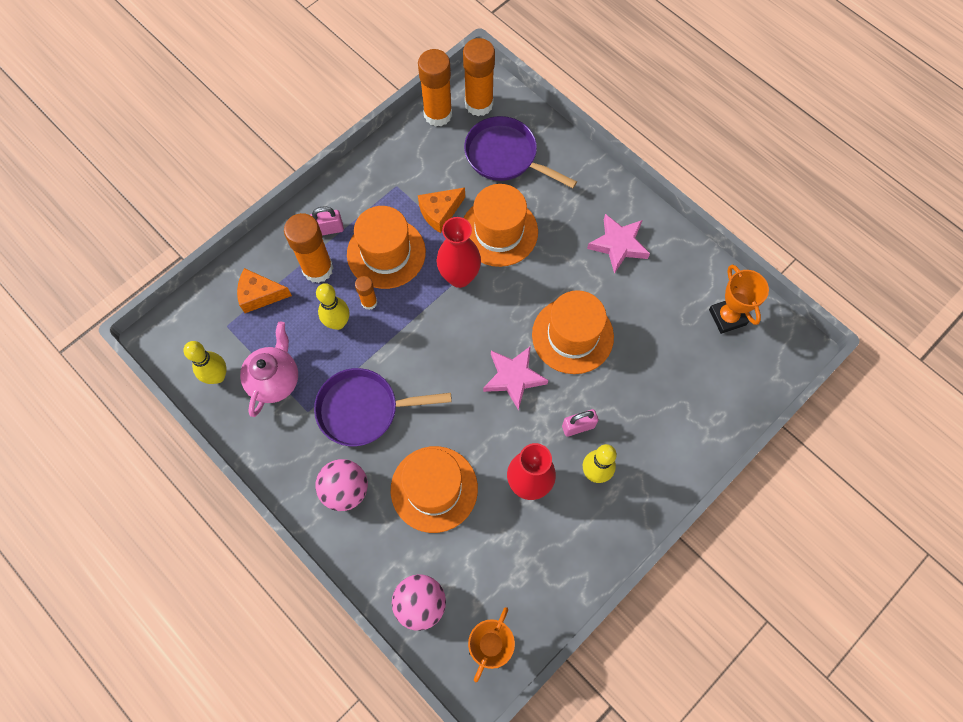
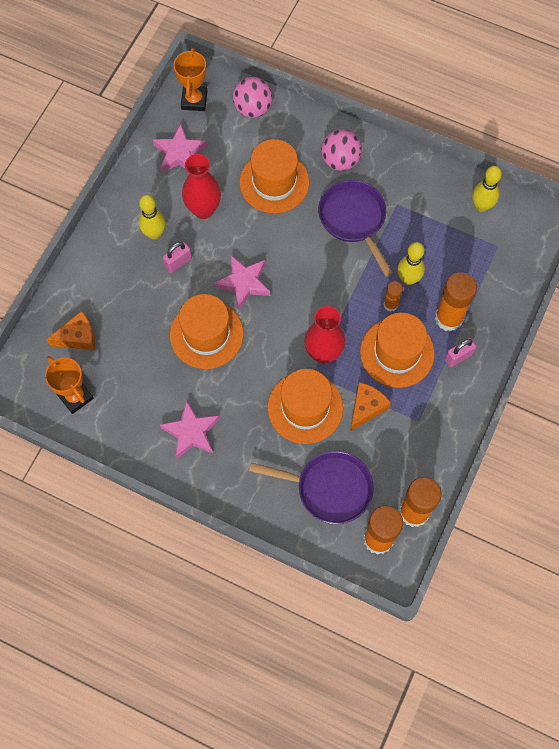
camera: 160 degrees right, 0 degrees up
orange cheese [237,268,292,313] -> orange cheese moved to [46,311,95,350]
pink teapot [240,322,298,417] -> none
purple pan [314,368,452,446] -> purple pan turned 90 degrees counterclockwise [318,180,393,277]
none -> pink star [153,124,207,173]

